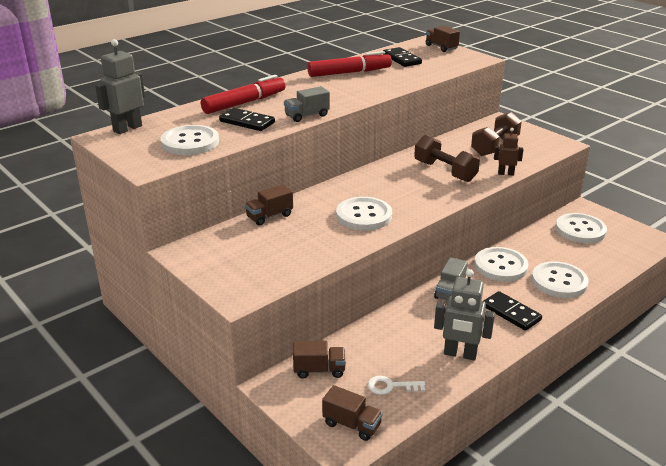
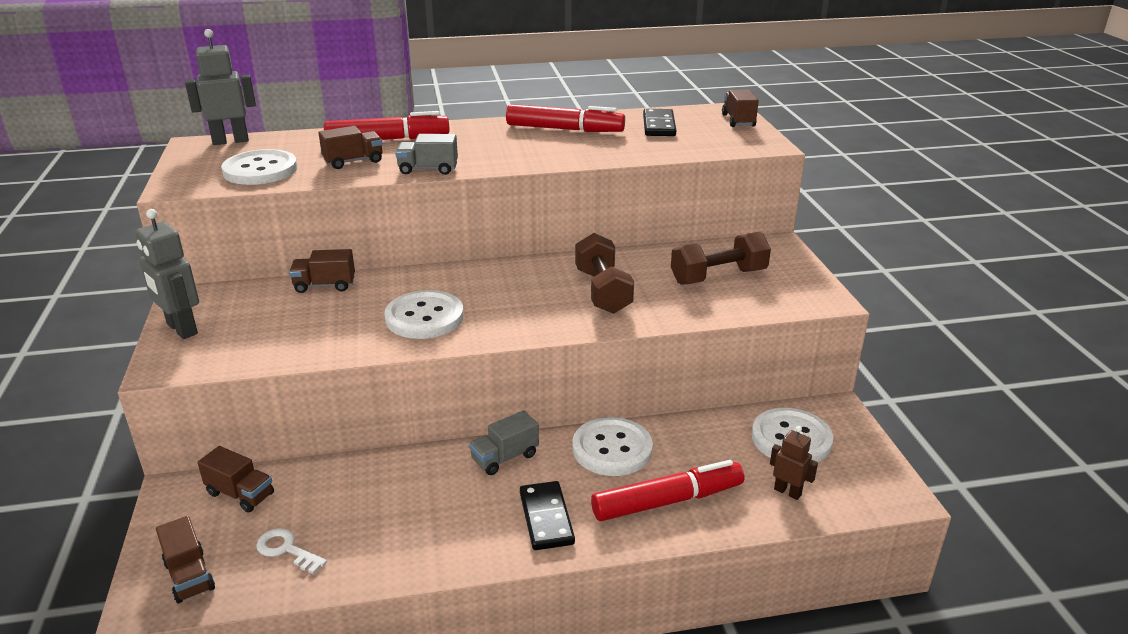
camera: 30 degrees right, 0 degrees up
black domino [219,108,275,131] -> brown truck [319,126,383,169]
grey robot [434,269,495,360] -> grey robot moved to [135,209,199,339]
brown robot [494,128,524,176] -> brown robot moved to [770,426,818,500]
white button [532,261,589,298] -> red marker [591,460,744,521]

